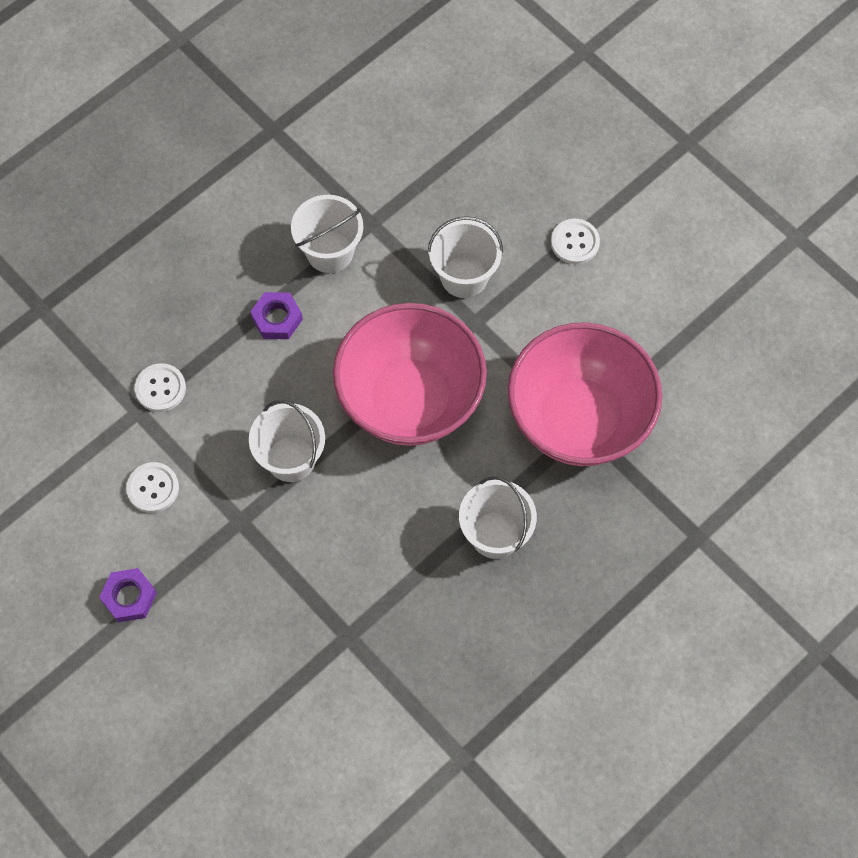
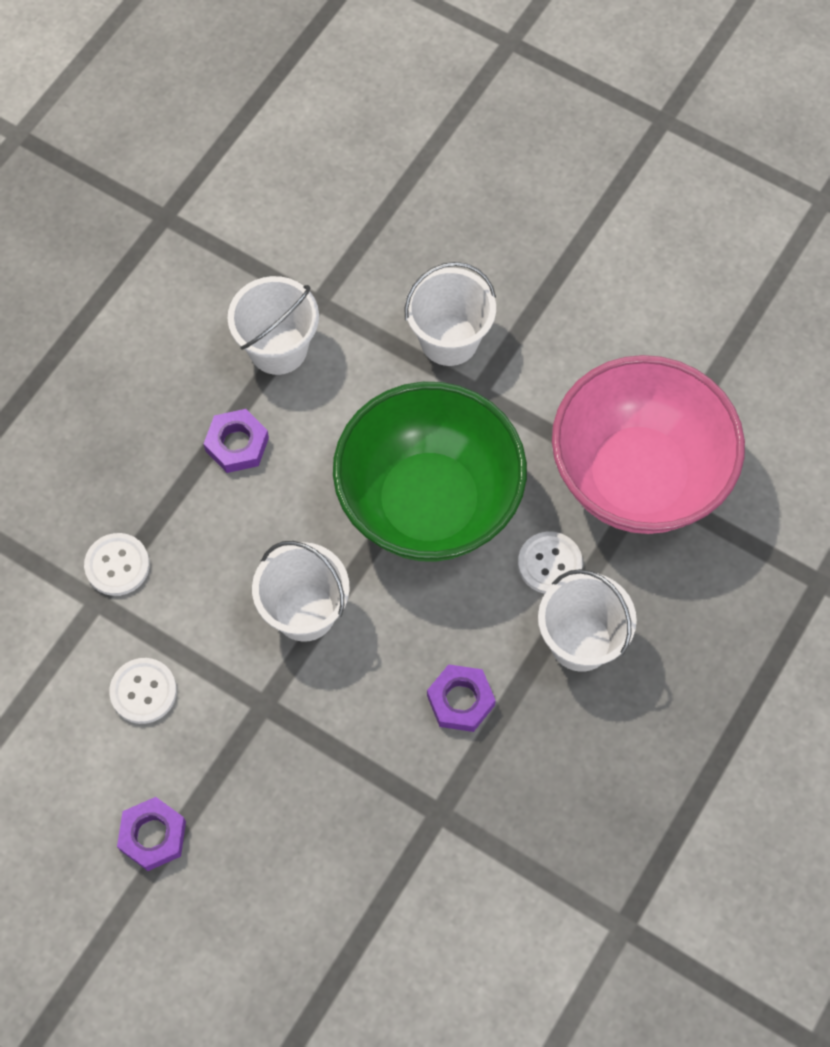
camera: 15 degrees left, 0 degrees up
pink bowl [333,303,487,446] -> green bowl [333,382,527,562]
white button [551,219,600,264] -> white button moved to [518,532,583,594]
none -> purple nut [427,664,496,732]

